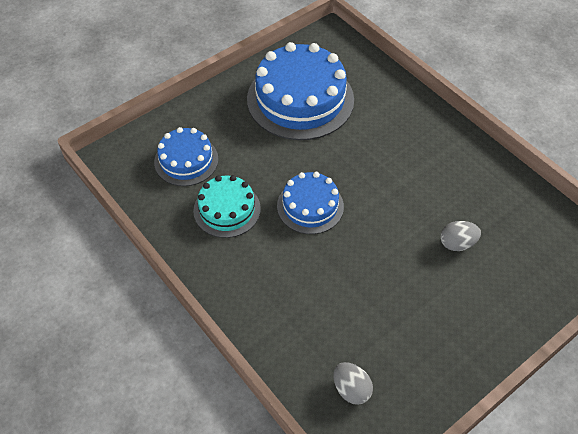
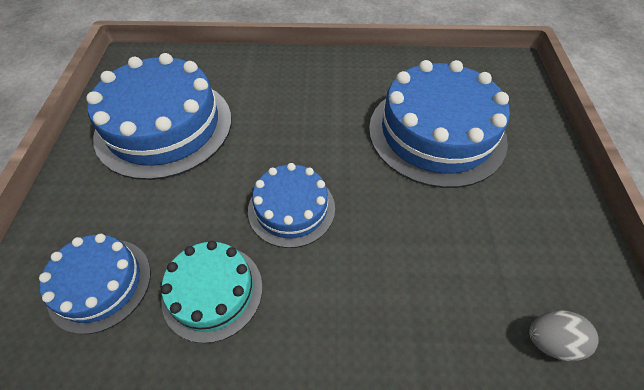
camera: 50 degrees left, 0 degrees up
grey egg [440,221,481,251] -> blue cake [369,60,510,188]

